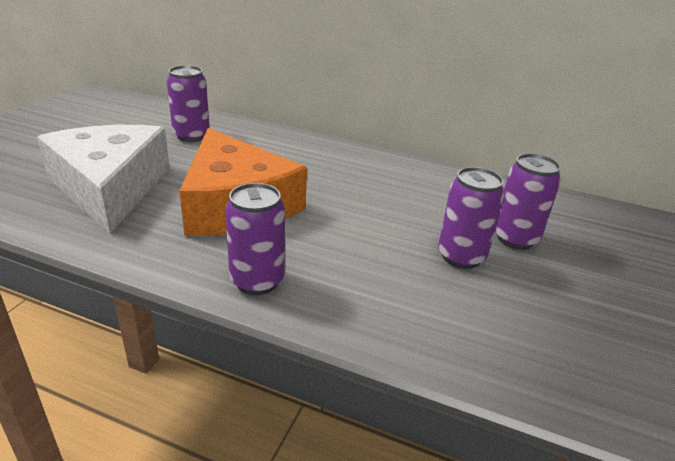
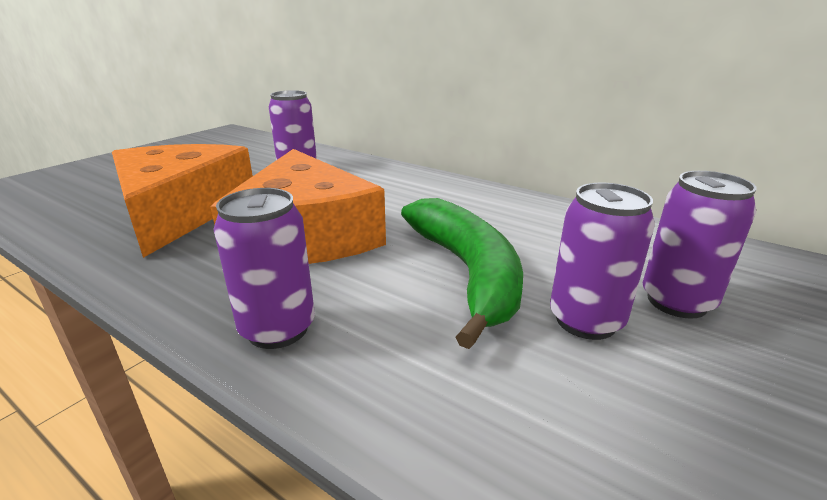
camera: 15 degrees right, 5 degrees down
white cheese [37,125,170,234] -> orange cheese [112,144,253,258]
none -> green banana [401,198,523,349]

